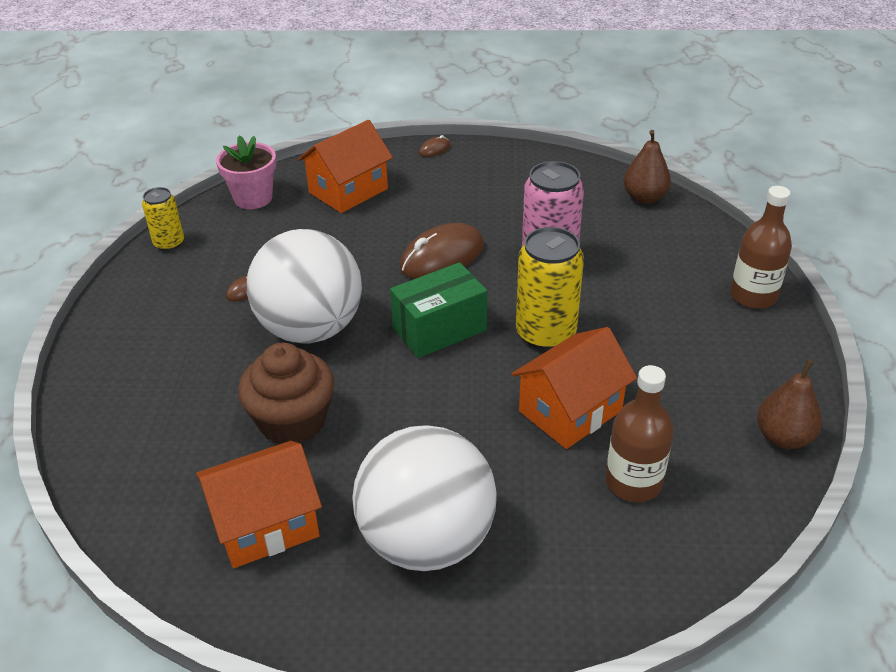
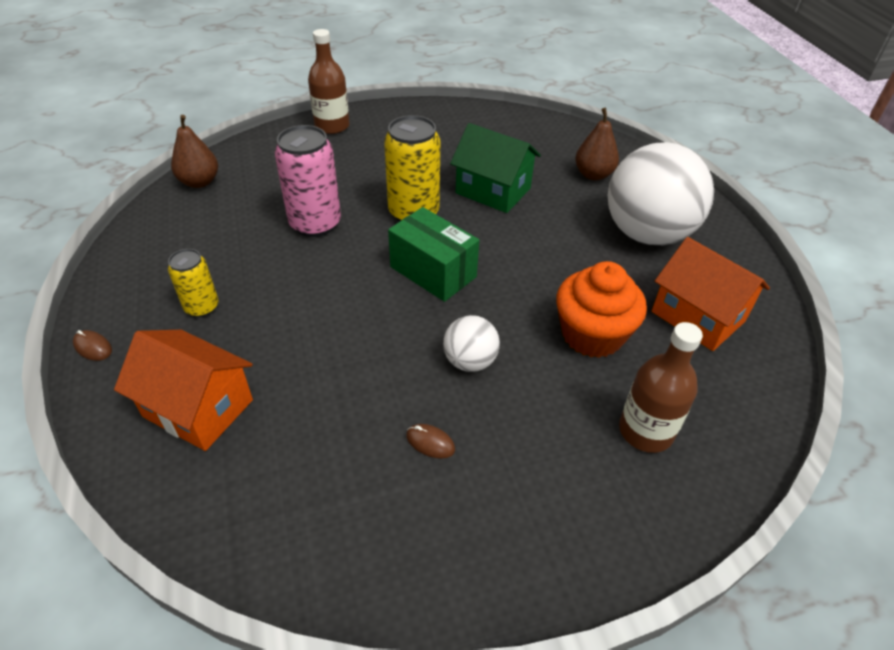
camera: 110 degrees left, 5 degrees up
yellow can [142,187,184,251] -> yellow can moved to [168,249,219,317]
pink flower pot [216,135,276,209] -> none
brown cupcake [238,343,334,444] -> orange cupcake [556,261,647,358]
white ball [247,229,362,343] -> white ball [443,315,500,372], size x0.47
brown mouse [400,223,484,279] -> none
orange house [511,327,637,449] -> green house [450,123,541,213]
brown bottle [606,365,673,502] -> brown bottle moved to [619,322,703,453]
brown pear [757,360,822,449] -> brown pear moved to [575,108,619,180]

